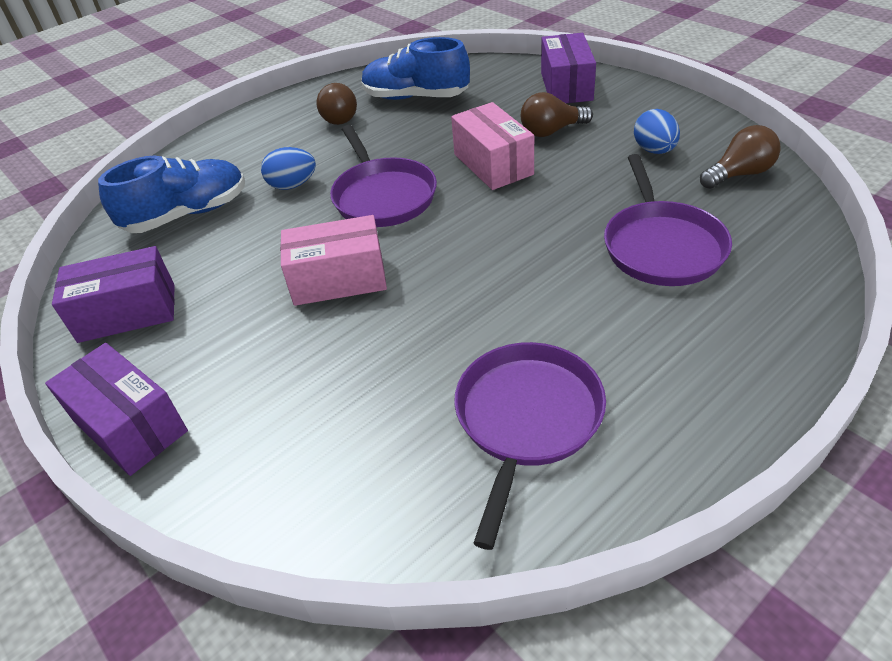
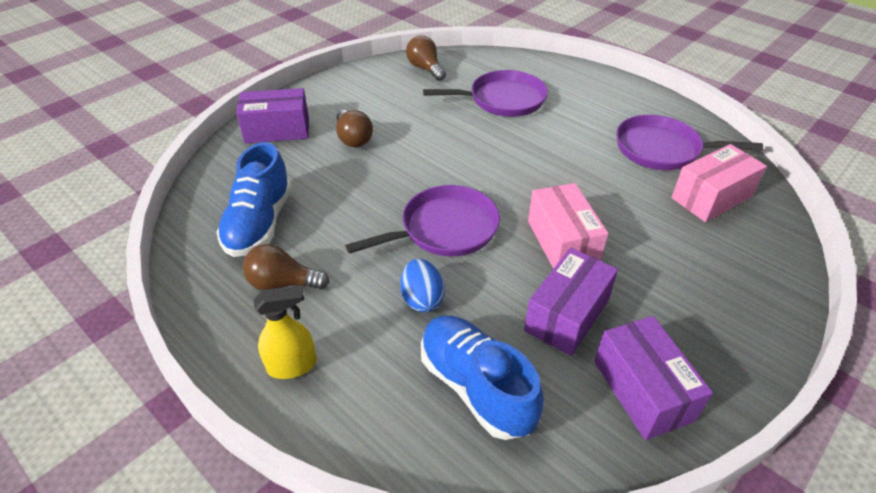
camera: 100 degrees left, 0 degrees up
purple box [45,343,188,476] -> purple box moved to [524,248,618,356]
brown light bulb [316,83,357,125] -> brown light bulb turned 150 degrees counterclockwise [243,244,329,290]
pink box [451,102,534,190] -> pink box moved to [671,144,767,222]
blue egg [634,109,680,154] -> none
none -> yellow spray bottle [254,285,317,379]

